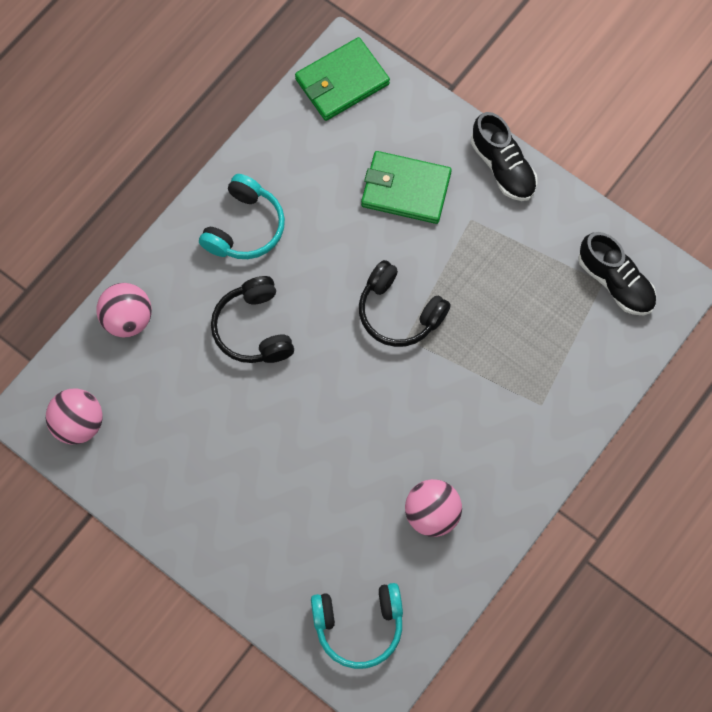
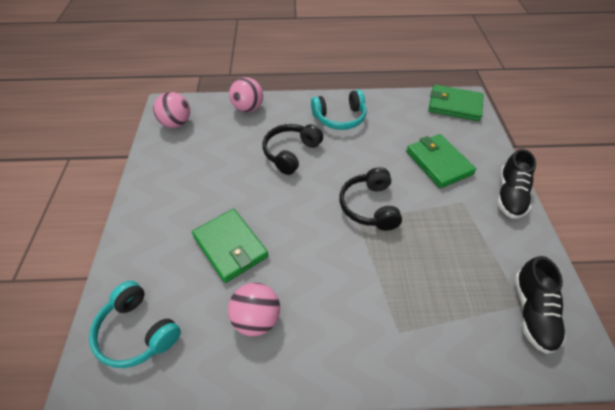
camera: 50 degrees right, 20 degrees down
none -> green wallet [192,209,269,283]

